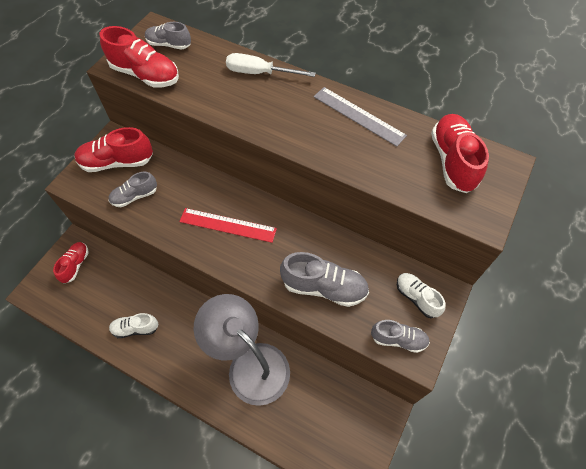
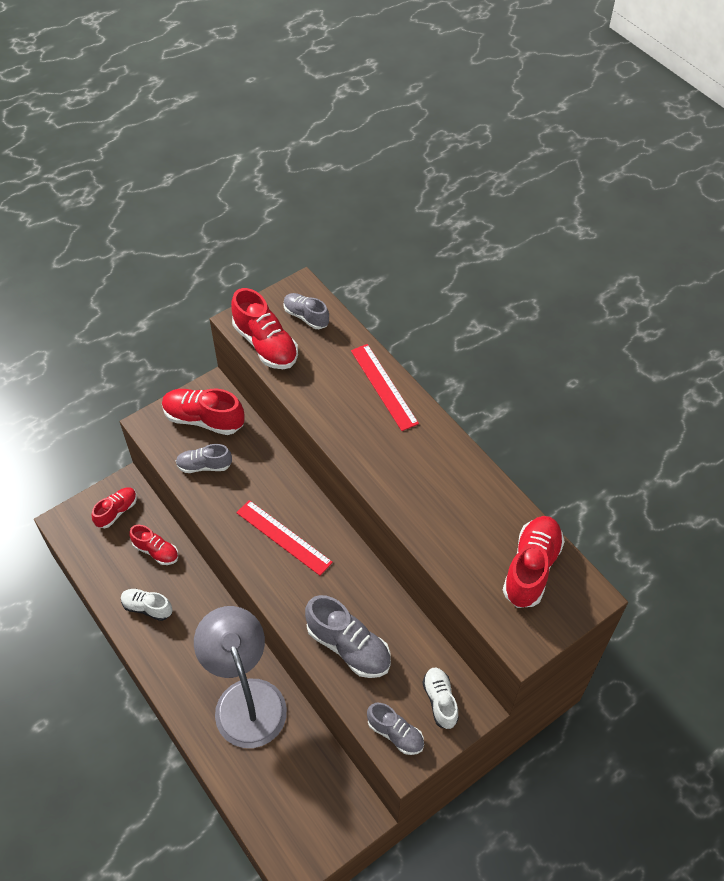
camera: 25 degrees right, 5 degrees down
white screwdriver [226,53,316,77] -> red ruler [351,344,419,431]
grey ruler [314,87,407,147] -> none
none -> red shoe [129,525,178,565]

